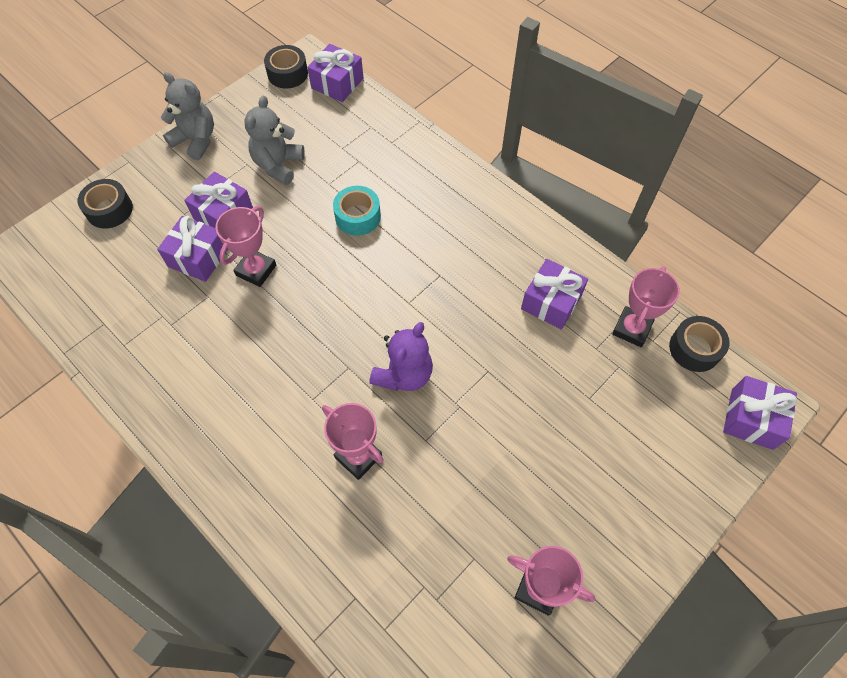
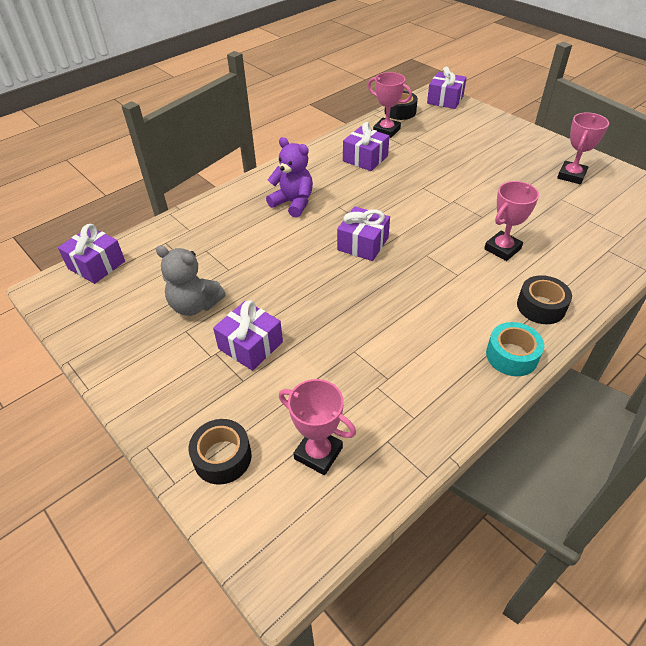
camera: 85 degrees left, 15 degrees down
purple gift [157,216,228,282] -> purple gift moved to [337,206,390,261]
grey teddy bear [161,72,214,160] -> none
pink trophy [215,206,276,287] -> pink trophy moved to [279,379,356,475]
black tape [264,45,308,89] -> black tape moved to [517,275,572,324]
turquoise tape [333,186,381,236] -> turquoise tape moved to [486,322,544,376]
purple teddy bear [369,322,433,391] -> purple teddy bear moved to [266,137,313,218]

